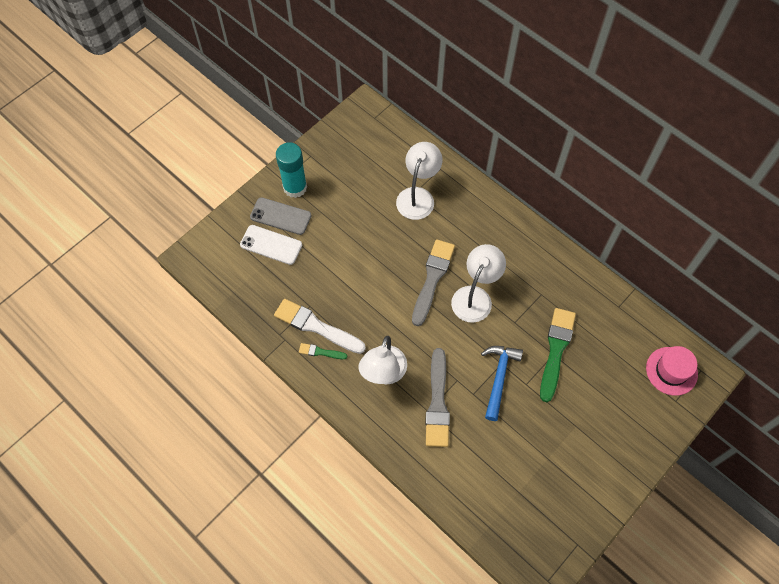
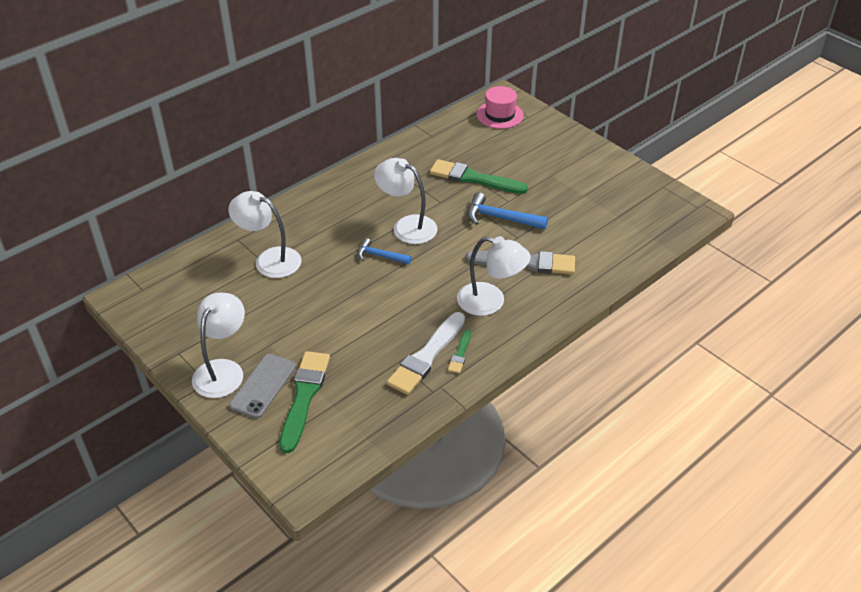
camera: 85 degrees left, 20 degrees down
white phone [240,225,302,265] -> green brush [279,351,330,453]
turquoise glue stick [276,142,307,198] -> white lamp [192,293,245,398]
grey brush [412,239,455,326] -> blue hammer [357,238,412,264]

